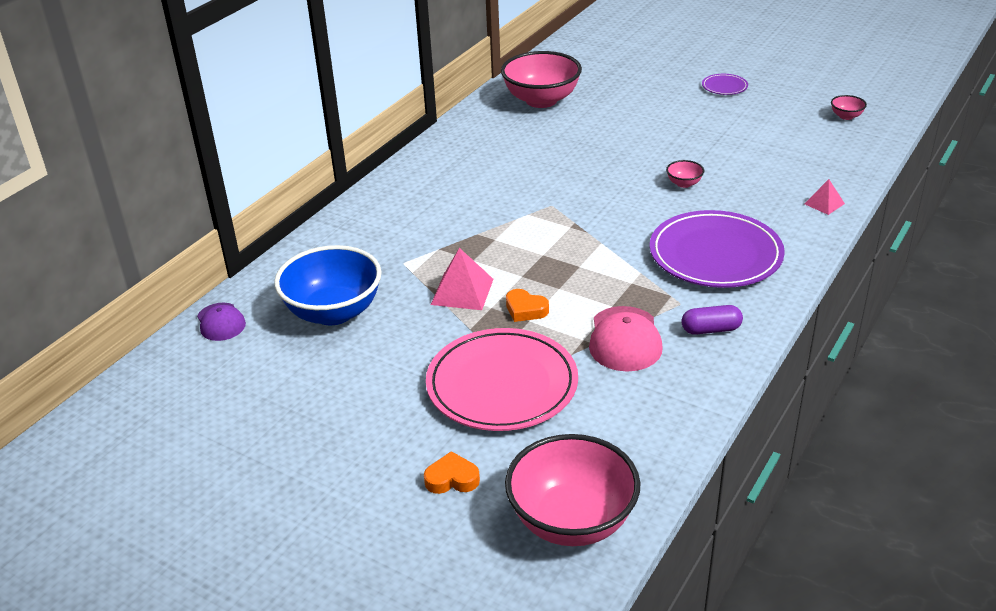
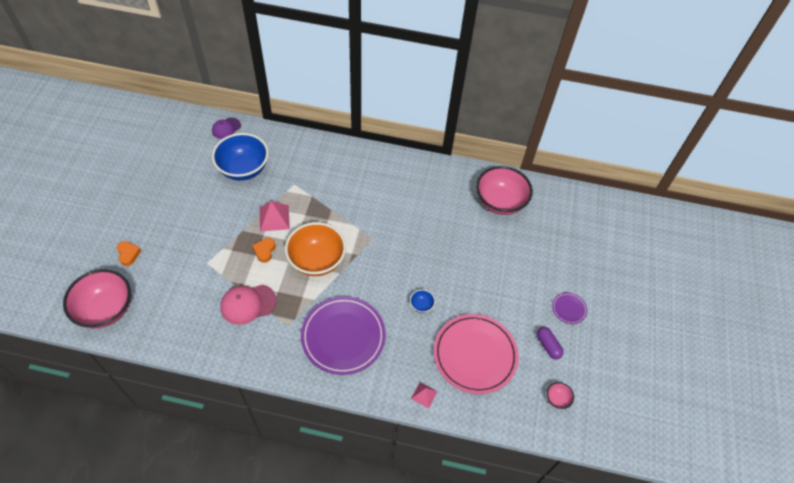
camera: 65 degrees right, 20 degrees up
pink plate [426,328,578,431] -> pink plate moved to [434,314,519,394]
pink bowl [666,160,704,188] -> blue bowl [410,289,435,313]
purple capsule [681,305,743,335] -> purple capsule moved to [537,327,564,359]
none -> orange bowl [285,222,346,276]

